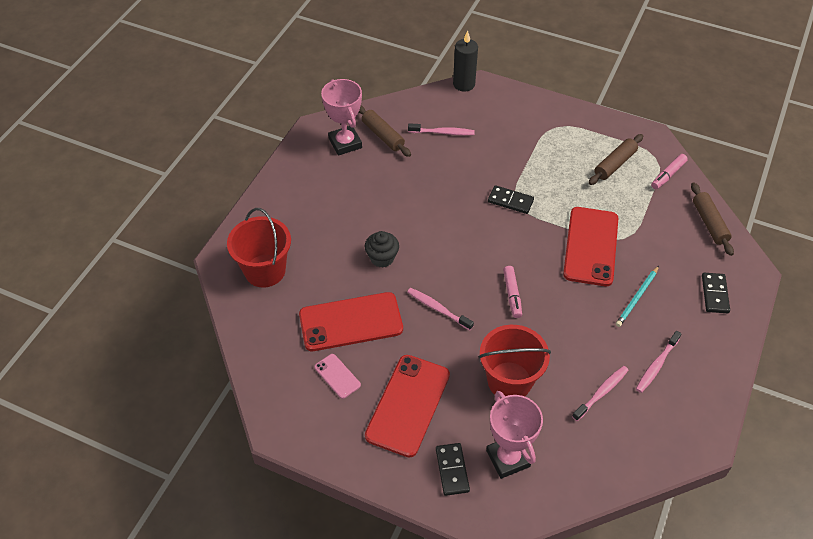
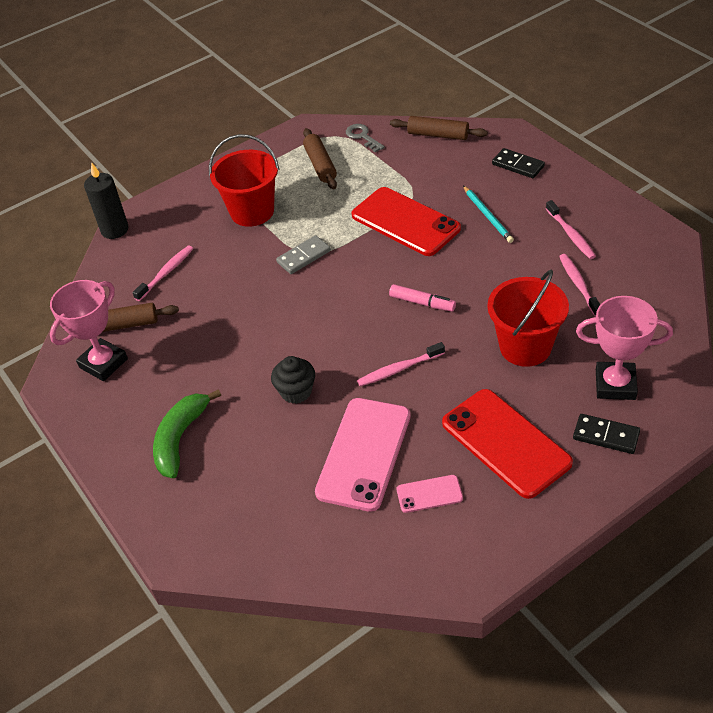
camera: 55 degrees left, 5 degrees down
red bucket [227,208,291,288] -> red bucket moved to [209,134,279,227]
red phone [299,292,403,351] -> pink phone [315,398,411,512]
pink trophy [321,79,362,156] -> pink trophy turned 60 degrees counterclockwise [50,280,128,381]
black domino [488,185,534,214] -> grey domino [276,235,331,274]
pink marker [651,154,688,189] -> grey key [346,124,385,152]
none -> green banana [153,389,221,478]

